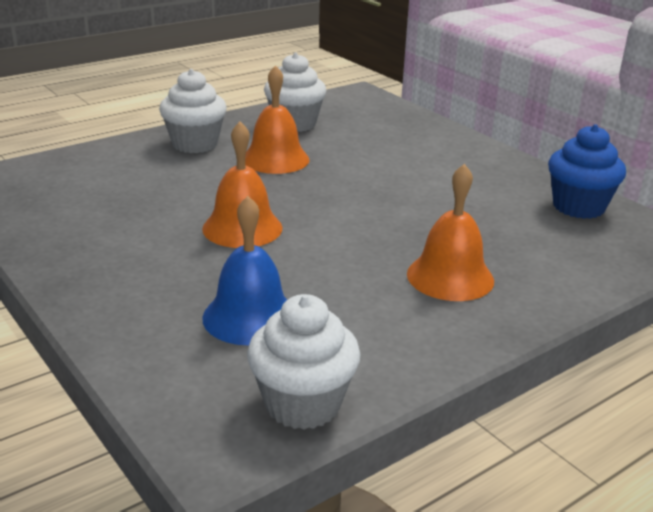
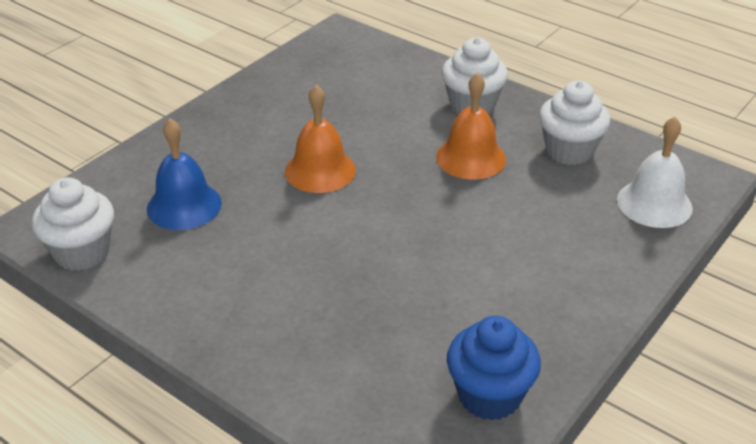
camera: 75 degrees right, 10 degrees up
orange bell [407,164,494,301] -> none
none -> white bell [617,117,693,228]

